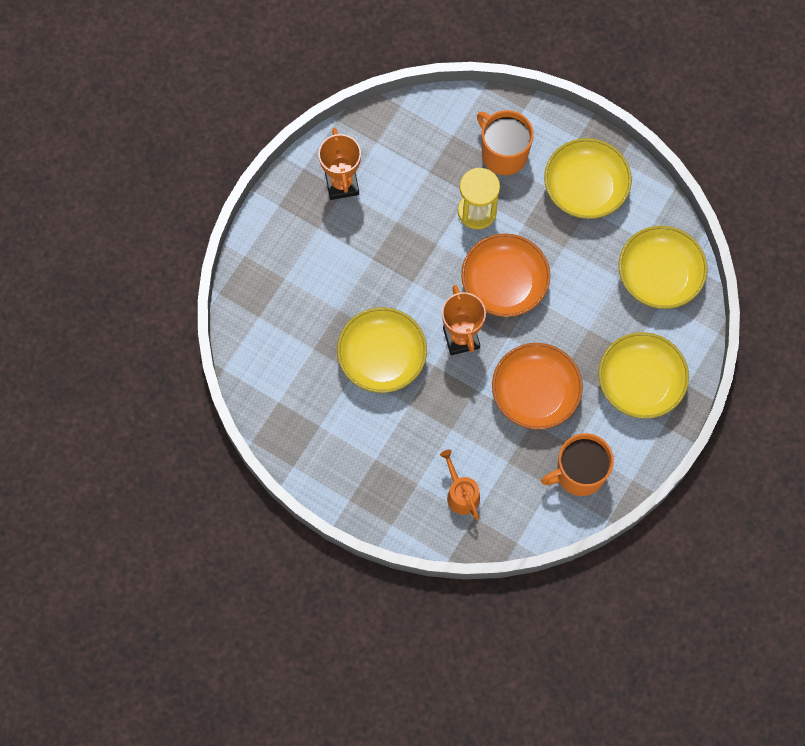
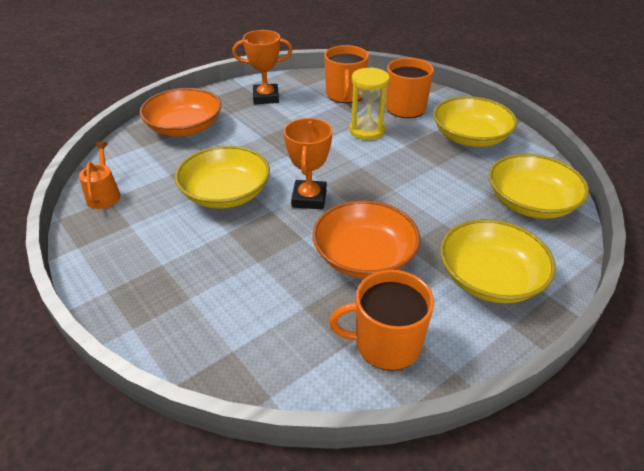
camera: 20 degrees right, 30 degrees down
orange trophy [318,128,361,200] -> orange trophy turned 75 degrees clockwise [232,30,293,104]
orange watering can [440,450,480,520] -> orange watering can moved to [79,142,121,209]
orange bowl [461,233,550,317] -> orange bowl moved to [140,88,221,136]
none -> orange mug [324,45,369,103]

